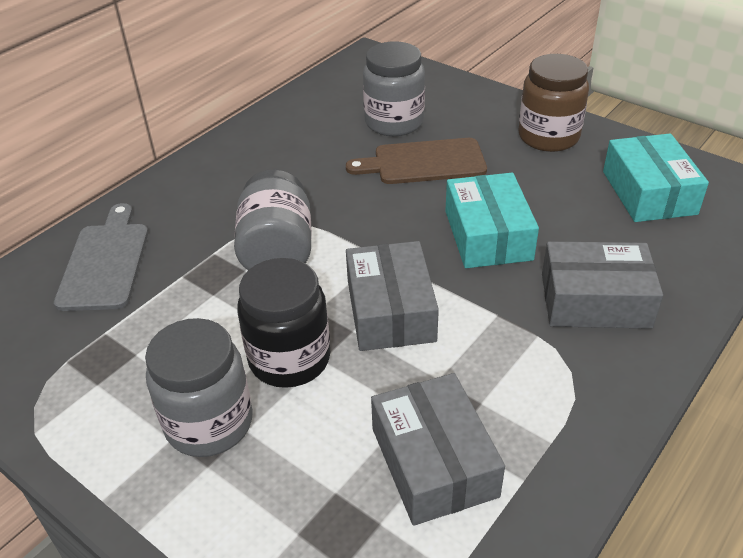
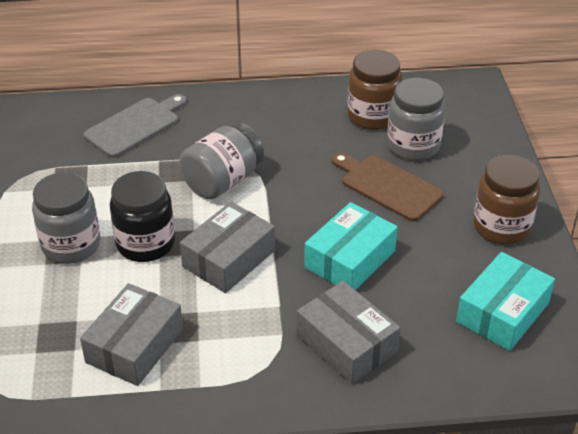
camera: 45 degrees right, 0 degrees up
none -> brown jar [347,50,402,130]

